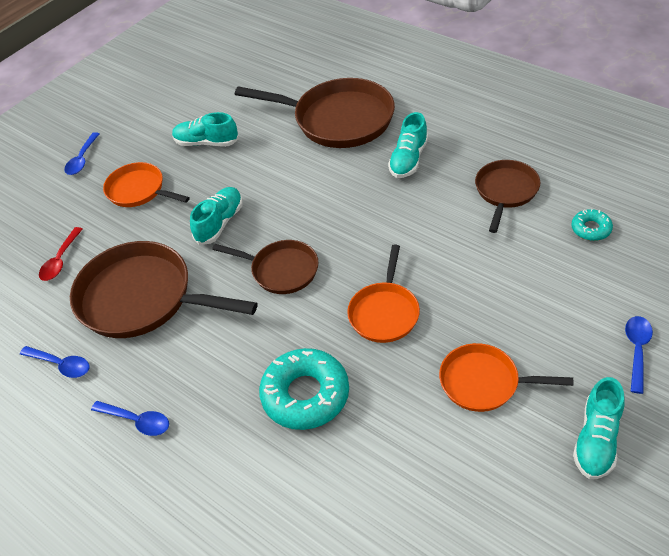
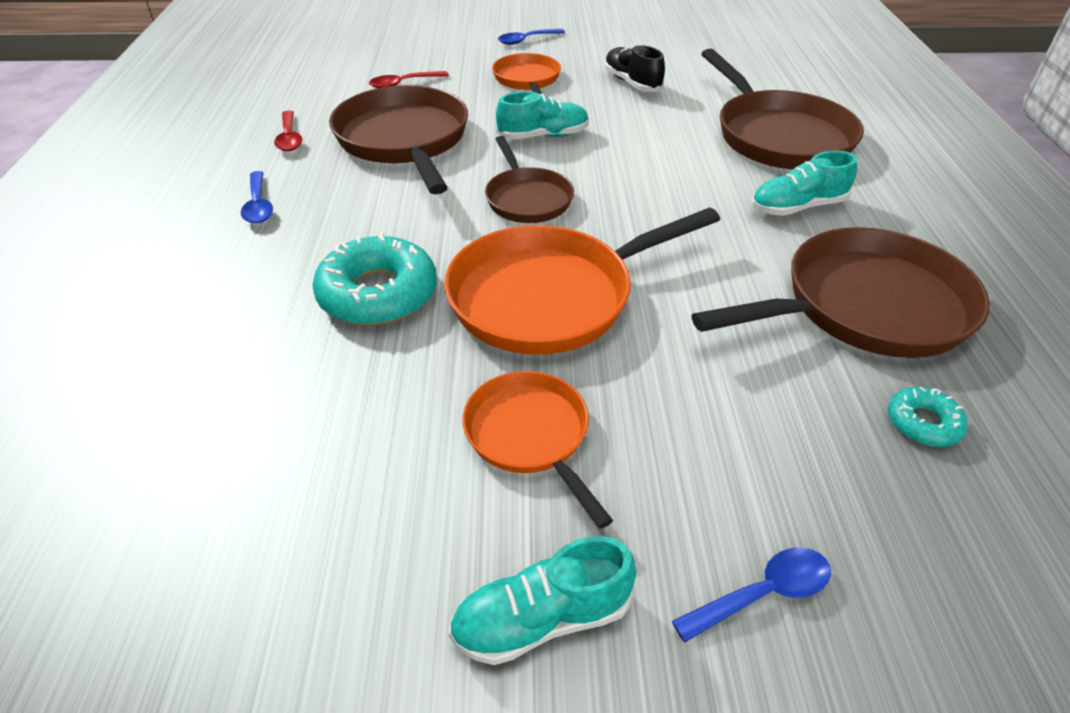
camera: 45 degrees right, 5 degrees down
blue spoon [20,346,89,378] -> red spoon [274,110,302,151]
turquoise shoe [172,112,239,146] -> black shoe [604,44,665,92]
orange pan [347,244,420,343] -> orange pan [444,208,720,355], size x1.74
brown pan [475,160,540,233] -> brown pan [691,227,990,358], size x1.74

